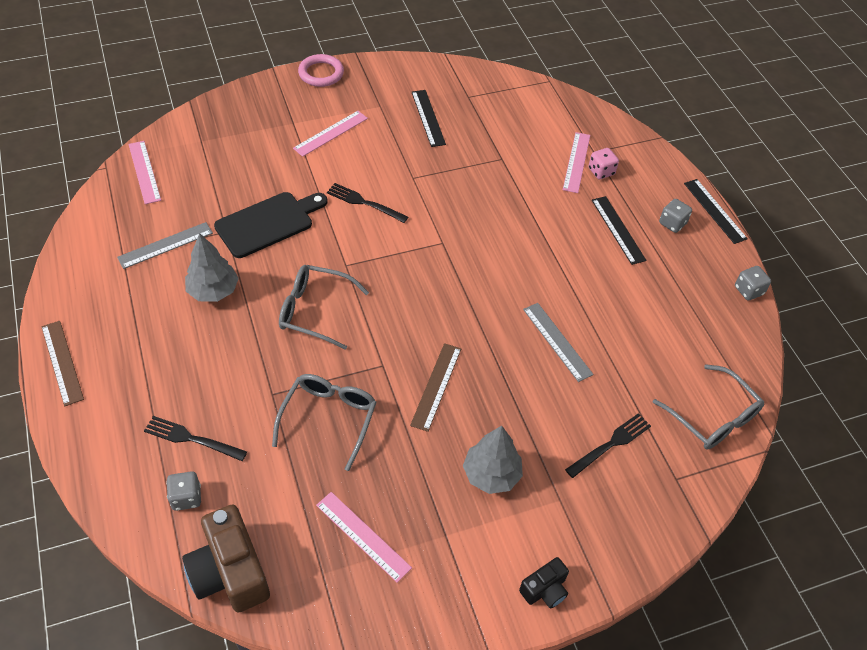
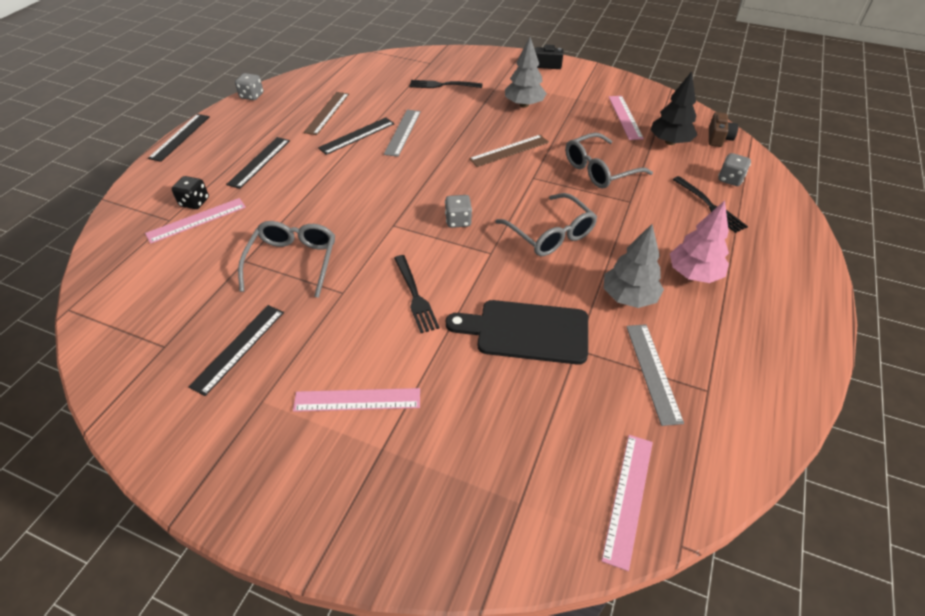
camera: 135 degrees left, 5 degrees down
brown ruler [41,321,84,406] -> brown ruler moved to [303,92,349,135]
grey ruler [117,222,213,269] -> grey ruler turned 75 degrees clockwise [626,324,684,426]
brown camera [182,505,270,612] -> brown camera [709,112,738,147], size x0.53
pink ring [298,54,344,87] -> none
pink dice [589,148,619,179] -> black dice [172,176,209,209]
grey glasses [653,364,764,449] -> grey glasses moved to [238,221,335,298]
grey dice [659,199,692,233] -> grey dice moved to [445,195,472,228]
none -> black ruler [318,117,395,155]
none -> black tree [651,71,697,145]
none -> pink tree [670,201,729,283]

